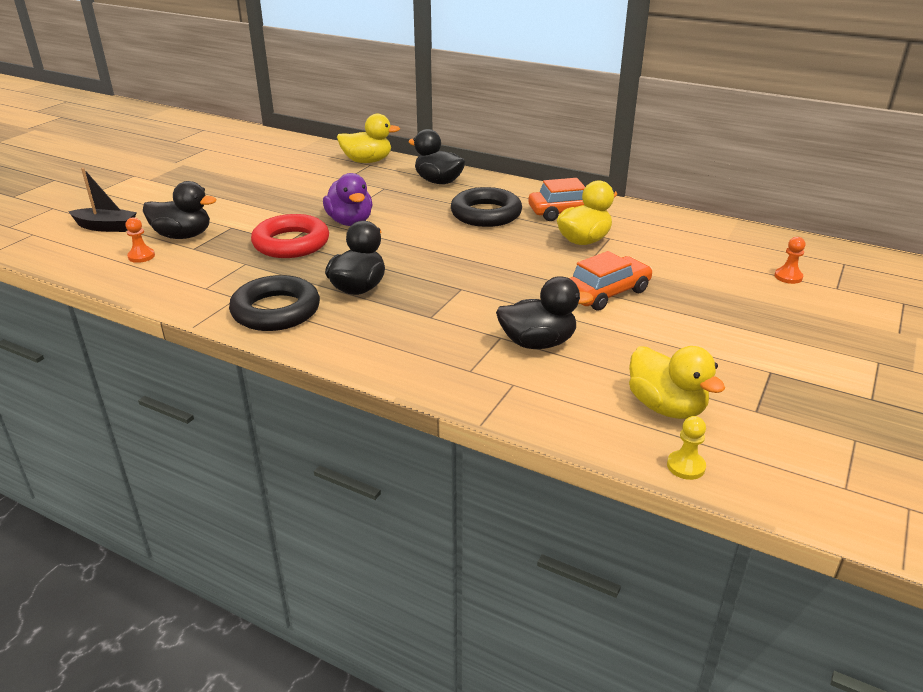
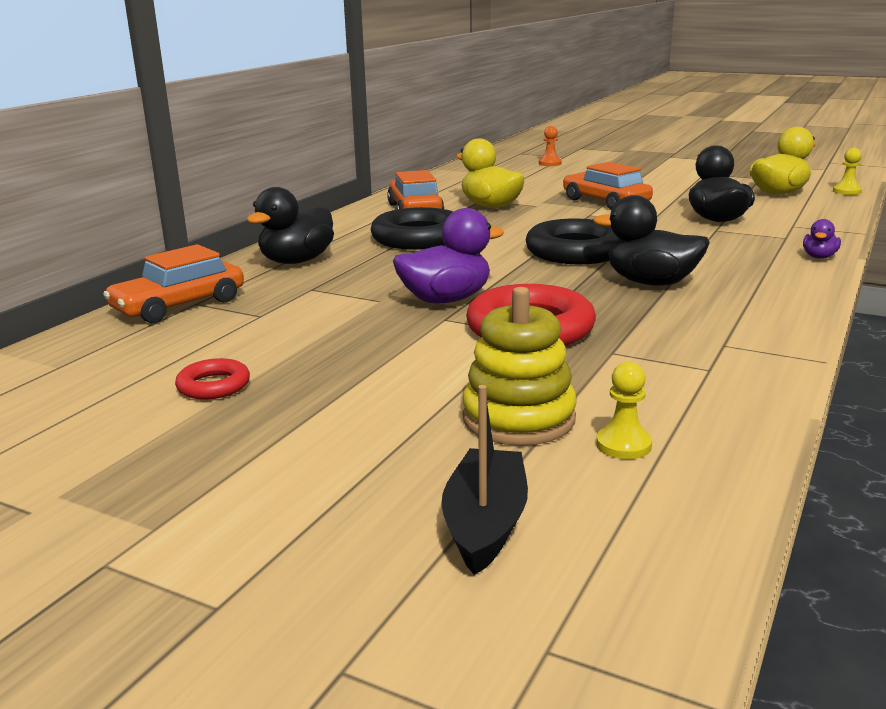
camera: 90 degrees left, 10 degrees down
orange pawn [126,217,155,263] -> yellow pawn [596,362,652,459]
black duck [143,181,216,239] -> yellow stacking toy [462,287,577,446]
black ring [229,275,320,331] -> black ring moved to [526,218,619,264]
yellow duck [337,114,400,163] -> orange car [103,244,244,323]
none -> red ring [175,358,250,399]
none -> purple duck [803,219,841,259]

